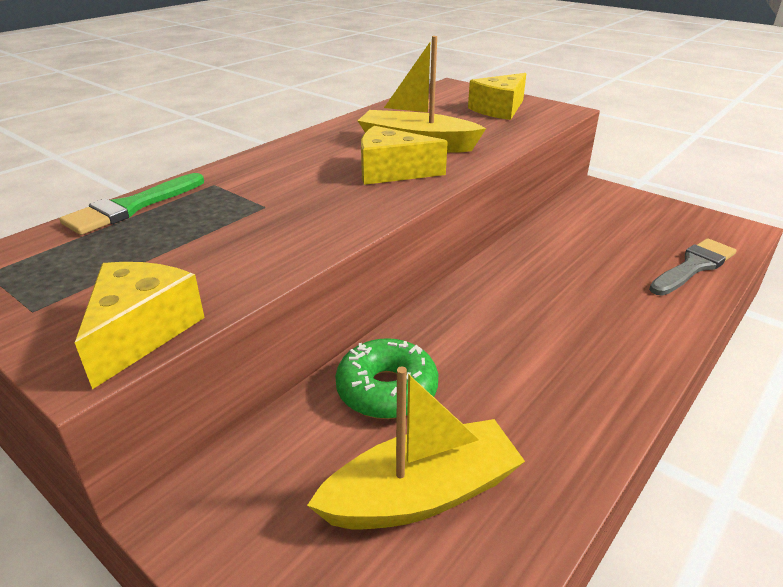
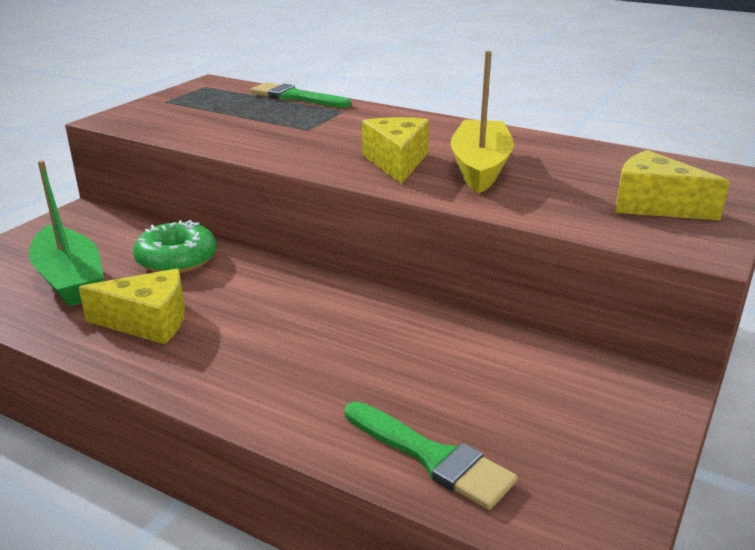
camera: 80 degrees right, 5 degrees down
yellow cheese [75,262,205,389] -> yellow cheese moved to [79,269,185,344]
yellow boat [307,367,525,529] -> green boat [29,160,104,306]
grey brush [649,238,736,296] -> green brush [345,401,517,510]

